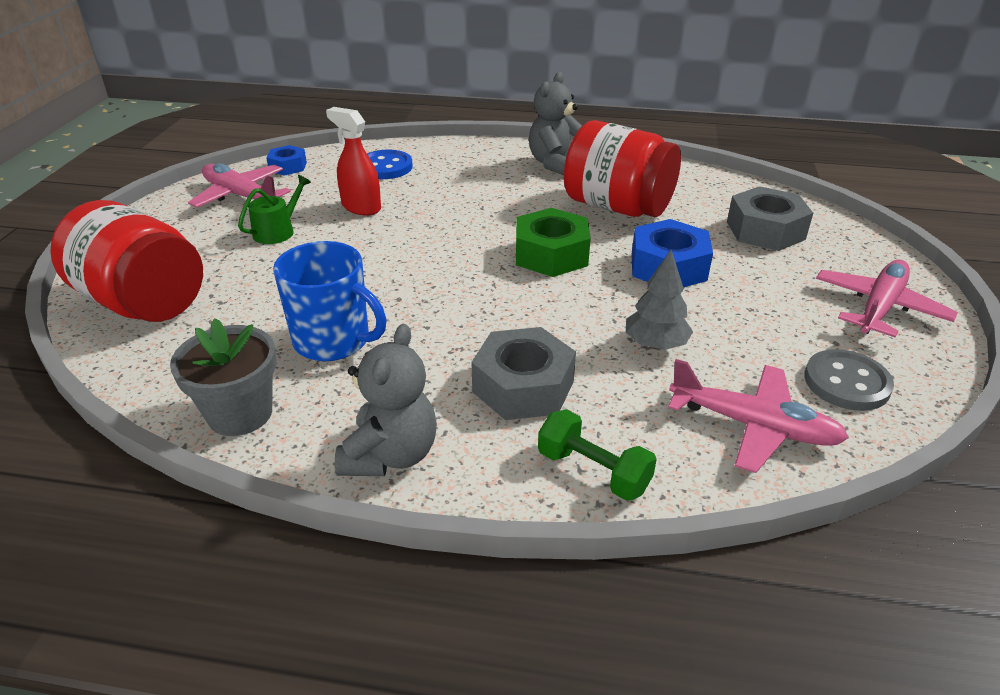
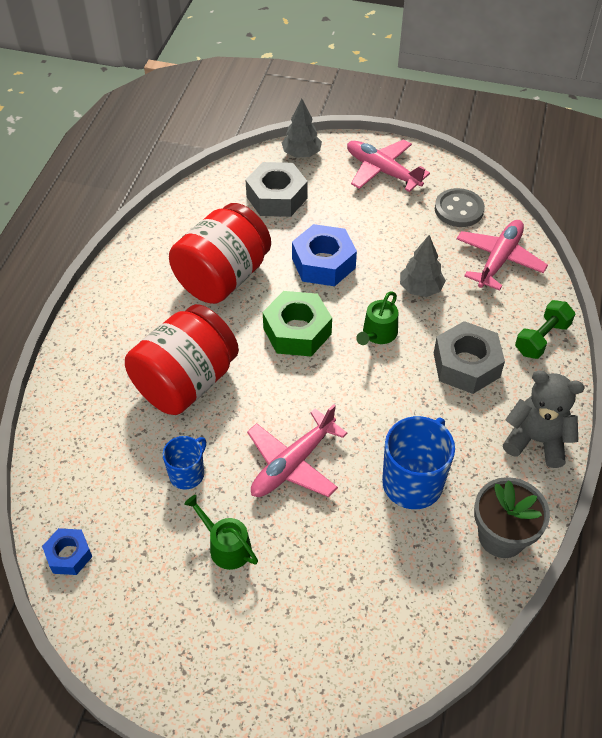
camera: 85 degrees left, 15 degrees up
red jar [50,200,203,322] -> red jar moved to [125,304,239,415]
pink plane [188,163,291,208] -> pink plane moved to [247,404,348,497]
red spray bottle [326,107,381,215] -> blue mug [163,436,206,489]
blue button [367,150,413,179] -> none
grey teddy bear [529,72,582,175] -> none
none -> grey tree [281,99,322,157]
none -> green watering can [356,292,398,345]

